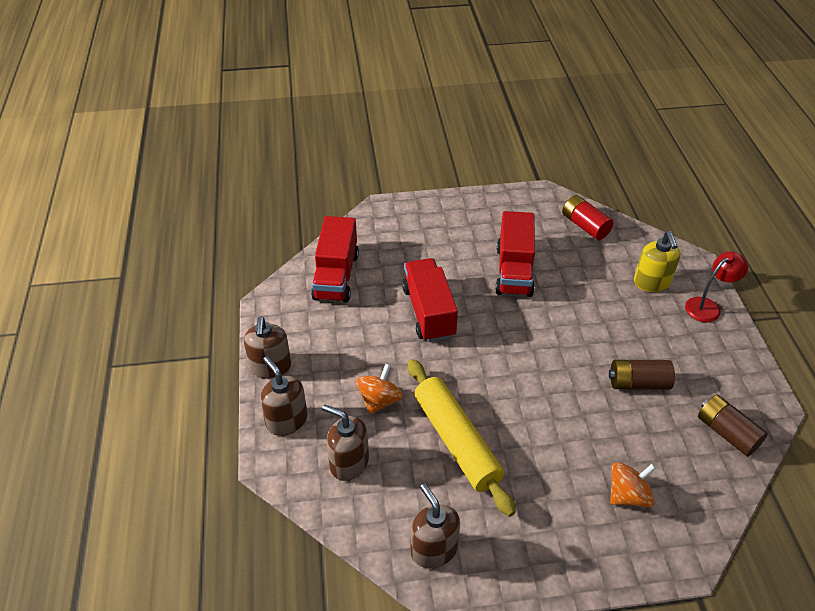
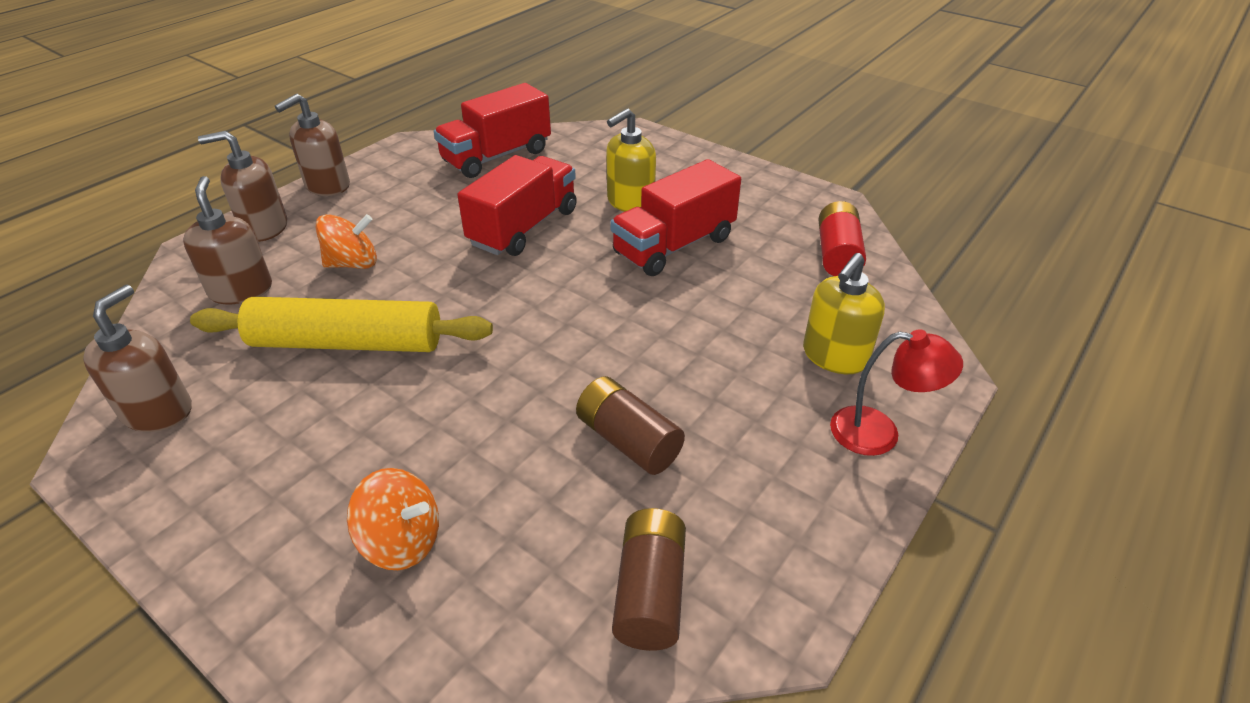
camera: 45 degrees right, 5 degrees down
brown soap dispenser [260,356,308,436] -> brown soap dispenser turned 105 degrees counterclockwise [198,131,287,242]
yellow rolling pin [408,359,516,517] -> yellow rolling pin turned 75 degrees clockwise [190,297,493,352]
none -> yellow soap dispenser [606,108,656,212]

